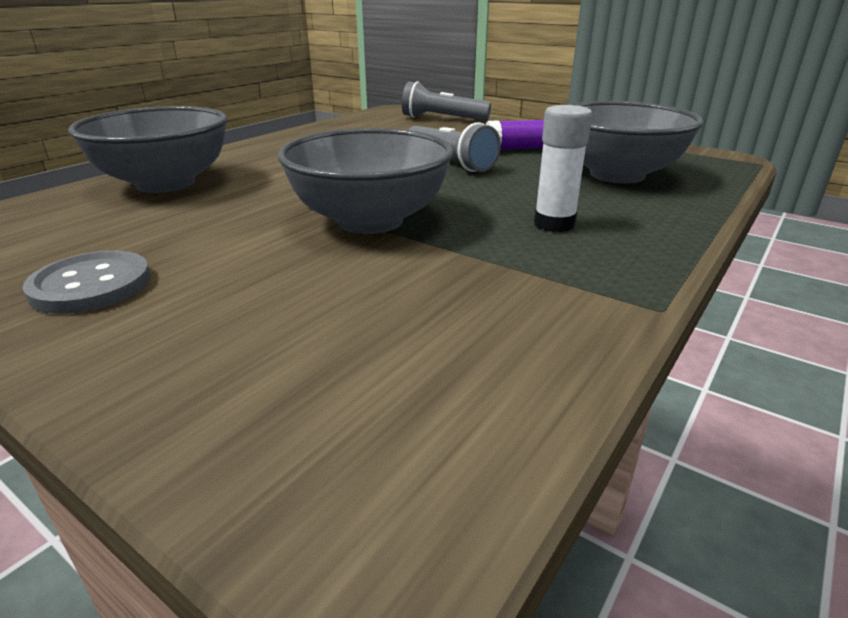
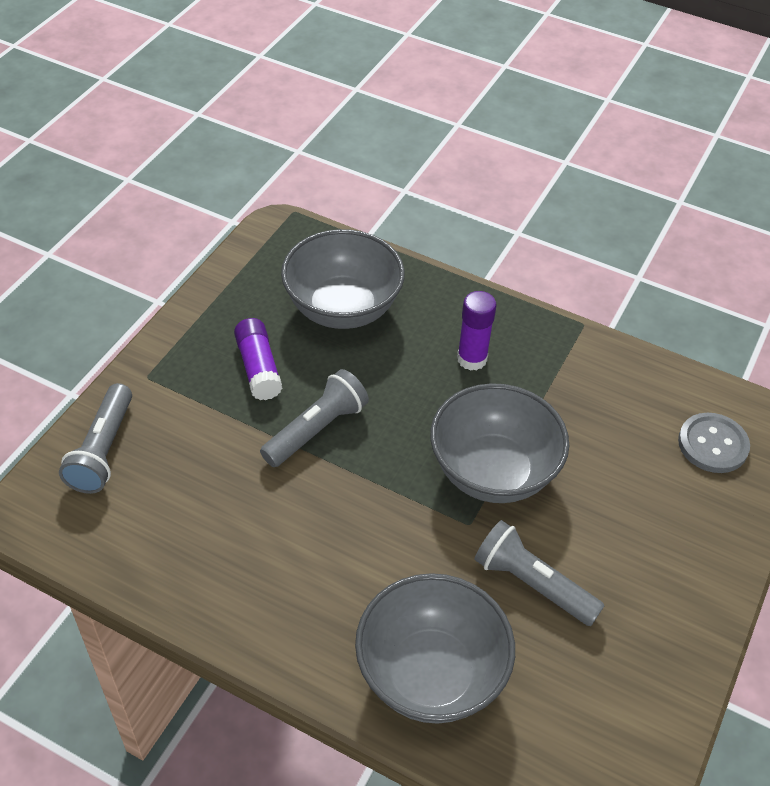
camera: 100 degrees left, 20 degrees up
grey button [22,251,151,314] -> grey button moved to [678,413,750,473]
white glue stick [534,105,592,232] -> purple glue stick [457,291,497,371]
none -> grey flashlight [475,520,605,626]

